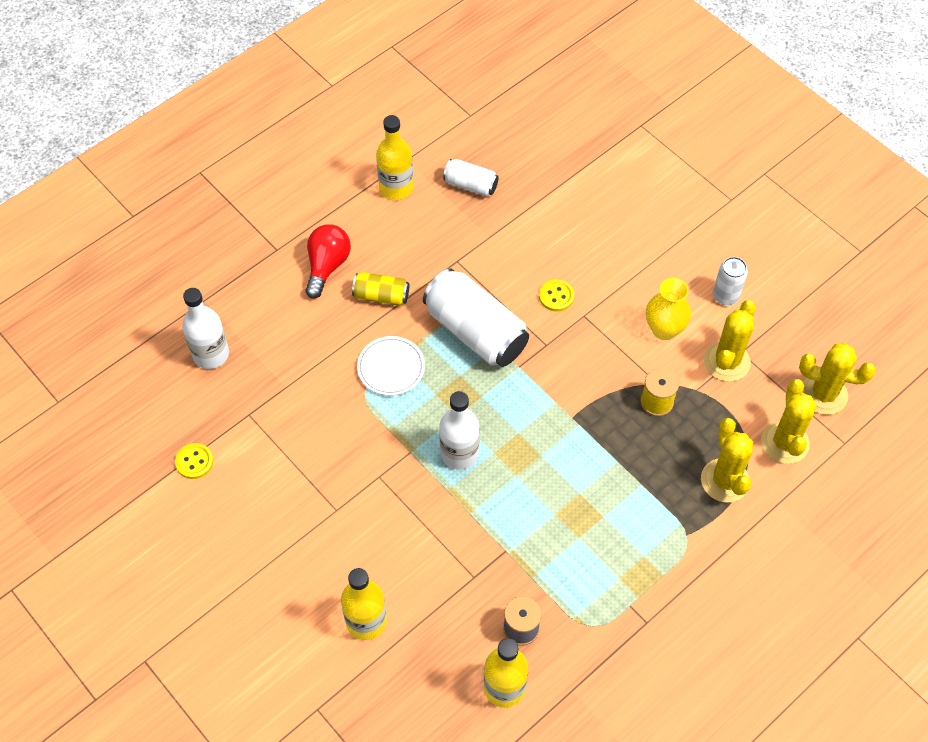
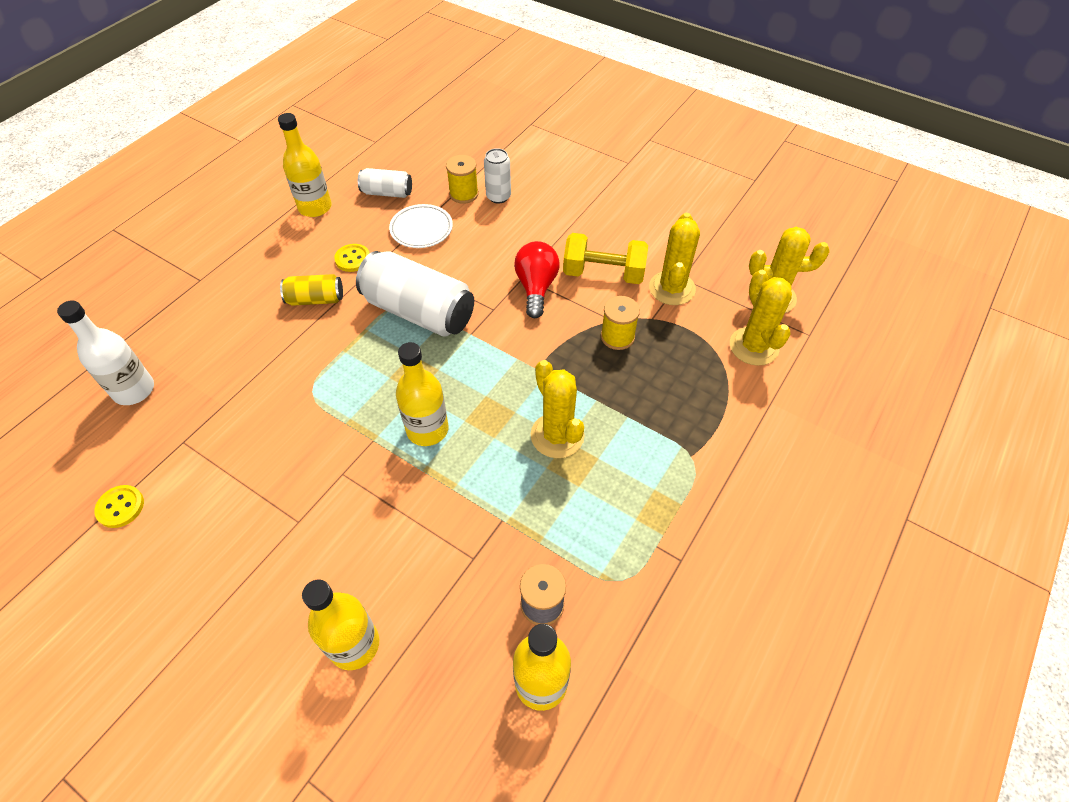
camera: 15 degrees left, 5 degrees down
red light bulb [305,224,351,299] -> red light bulb moved to [514,241,560,318]
white plate [357,336,425,396] -> white plate moved to [389,204,453,248]
white bottle [439,391,480,470] -> yellow bottle [396,342,449,446]
yellow button [539,279,574,312] -> yellow button moved to [334,244,370,272]
yellow vase [646,278,691,340] -> yellow dumbbell [563,233,648,284]
yellow cactus [701,418,753,503] -> yellow cactus moved to [531,360,584,458]
white can [713,257,748,305] -> white can moved to [484,148,511,204]
none -> yellow spool [446,155,479,204]

